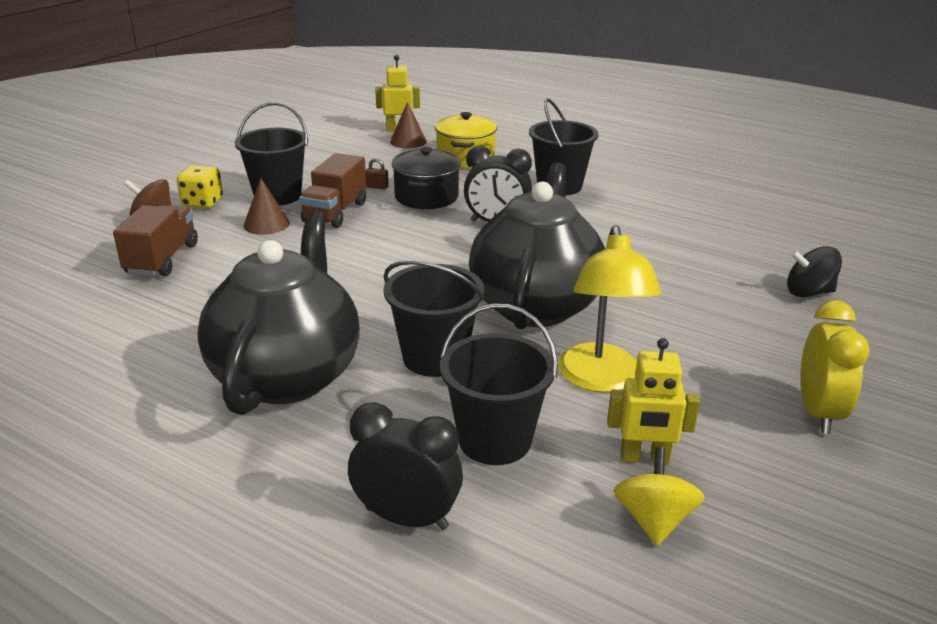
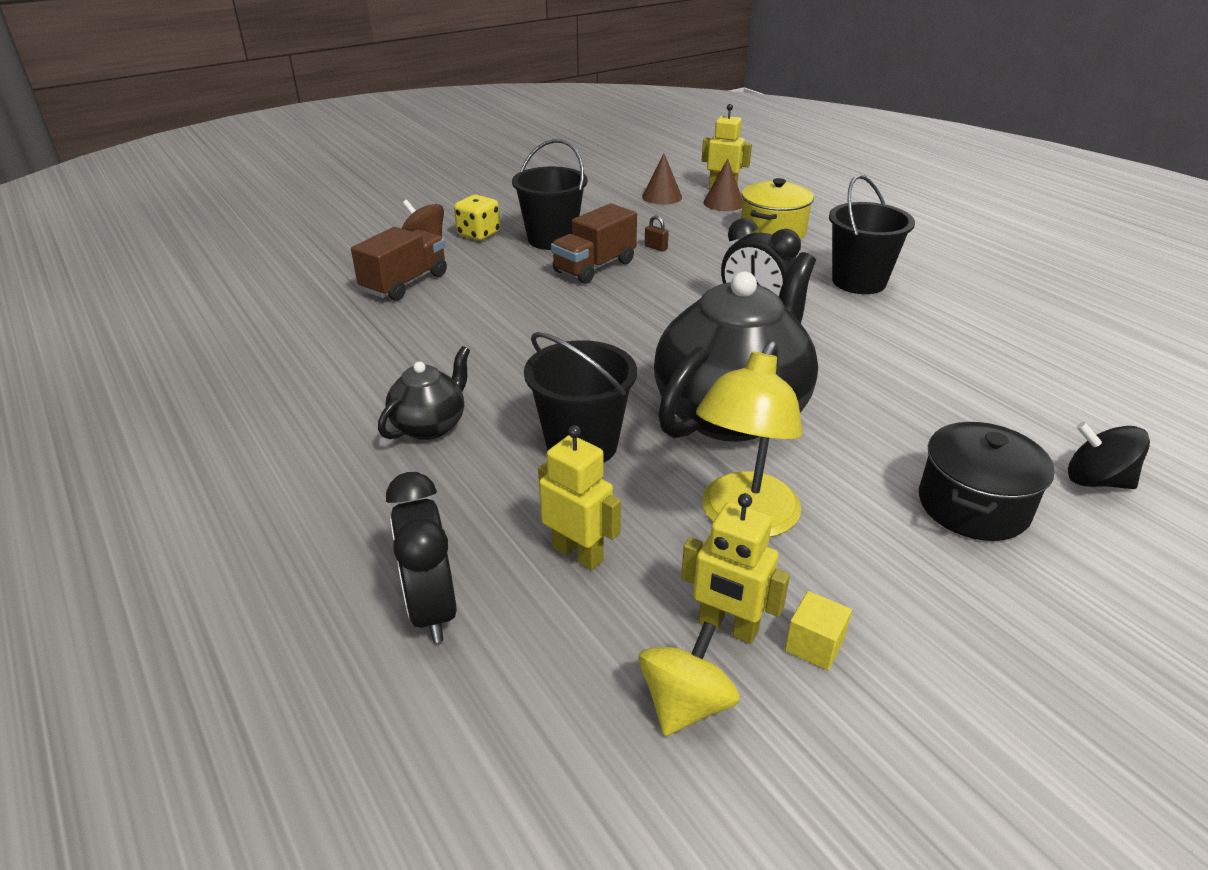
camera: 25 degrees right, 5 degrees up
black teapot [197,210,360,415] -> black teapot [378,346,470,440], size x0.48
brown cone [243,178,290,235] -> brown cone moved to [642,153,682,205]
black clock [348,402,463,530] -> black clock turned 150 degrees counterclockwise [386,472,457,643]
black pot [392,147,461,209] -> black pot moved to [919,422,1055,541]
black bucket [440,304,558,465] -> yellow robot [538,425,621,570]
yellow clock [800,300,870,434] -> none
none -> yellow cube [785,591,852,670]

